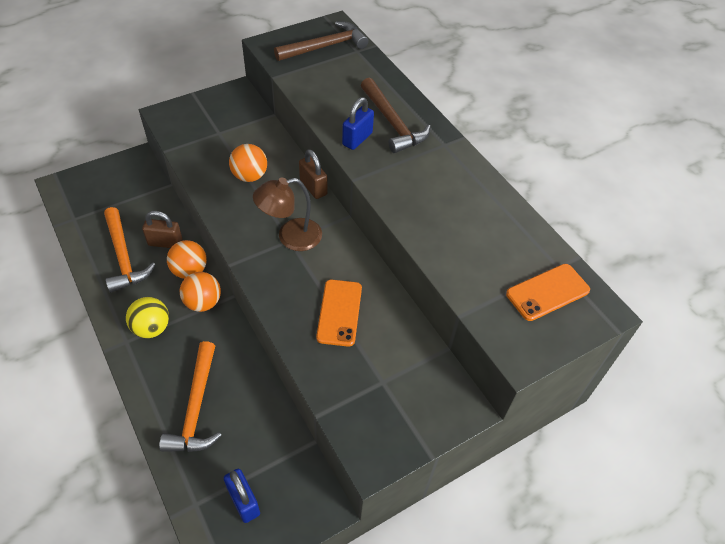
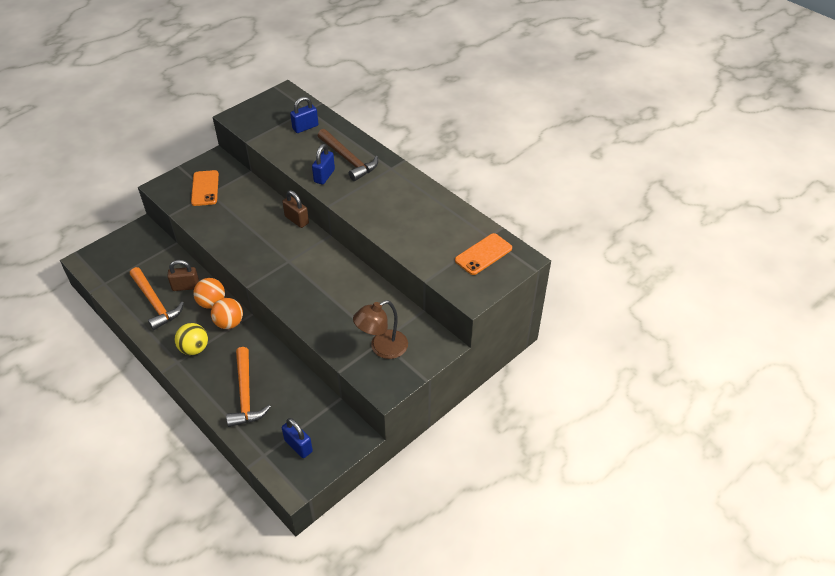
camera: 10 degrees left, 5 degrees down
orange ball [229,144,267,182] -> none
brown lamp [253,178,322,251] -> brown lamp moved to [353,300,408,359]
brown hammer [274,21,369,61] -> none
orange phone [316,280,362,347] -> orange phone moved to [191,170,219,206]
none -> blue padlock [290,97,318,133]

